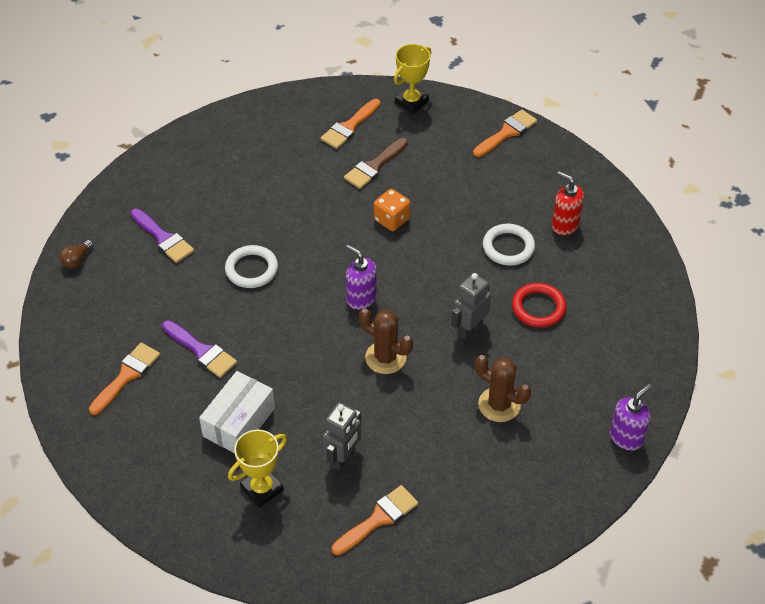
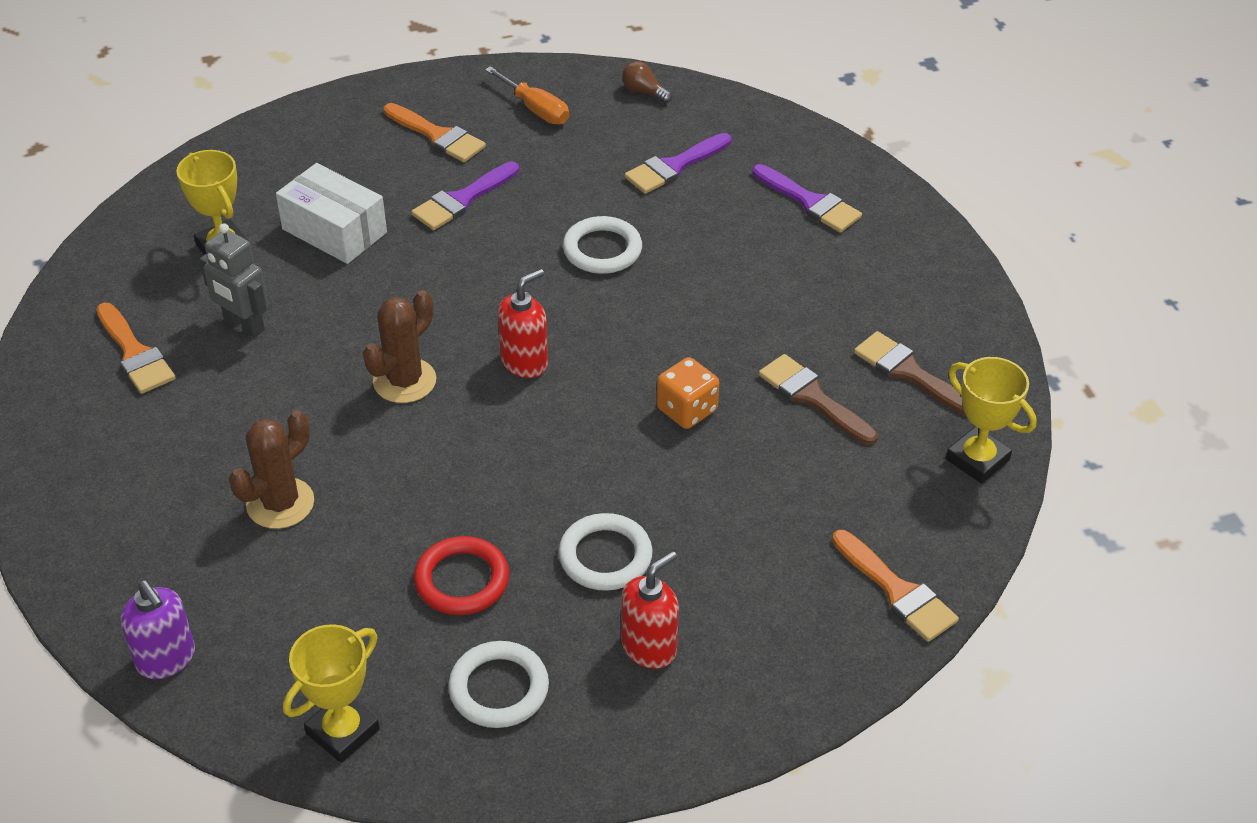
camera: 95 degrees right, 5 degrees down
orange brush [321,99,381,149] -> brown brush [854,331,966,416]
purple soap dispenser [346,245,377,310] -> red soap dispenser [498,269,548,378]
grey robot [451,273,491,340] -> none
none -> yellow trophy [283,624,380,763]
none -> white ring [448,641,549,728]
none -> orange screwdriver [485,66,569,125]
none -> purple brush [752,164,862,233]

